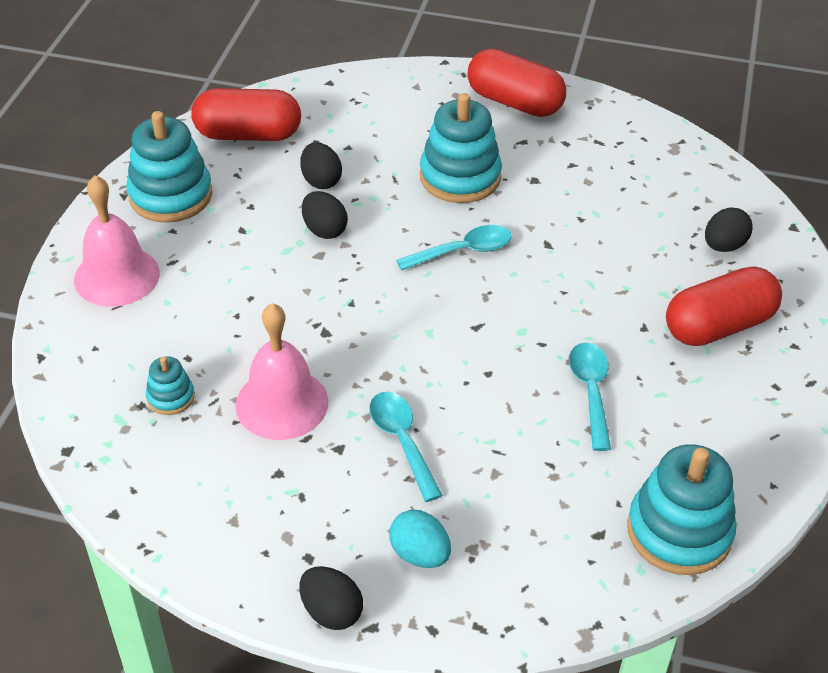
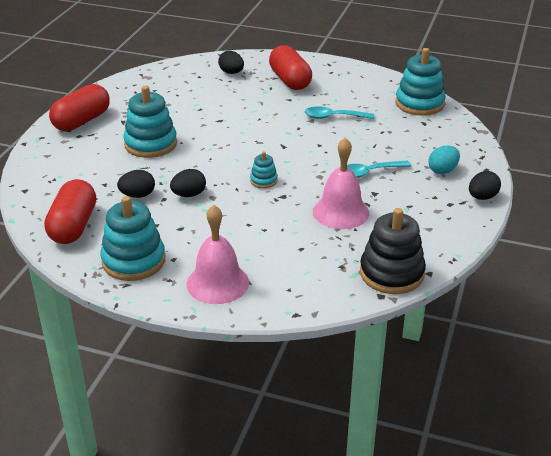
camera: 85 degrees left, 10 degrees down
turquoise stacking toy [146,356,195,415] -> turquoise stacking toy moved to [250,152,278,188]
turquoise spoon [396,225,512,271] -> none
none -> black stacking toy [360,208,426,294]

